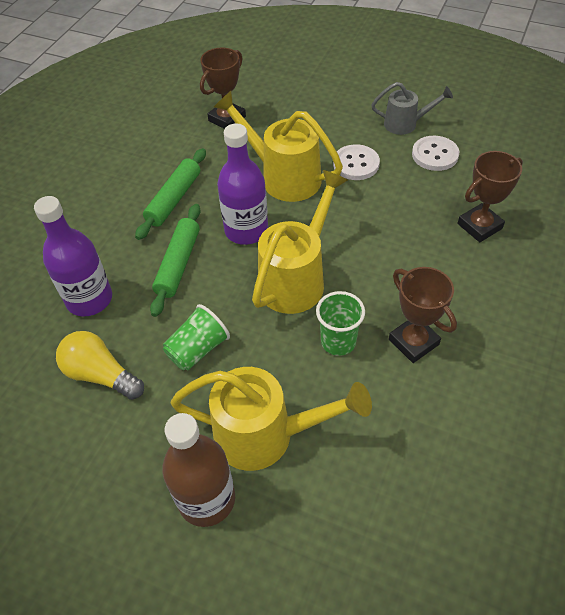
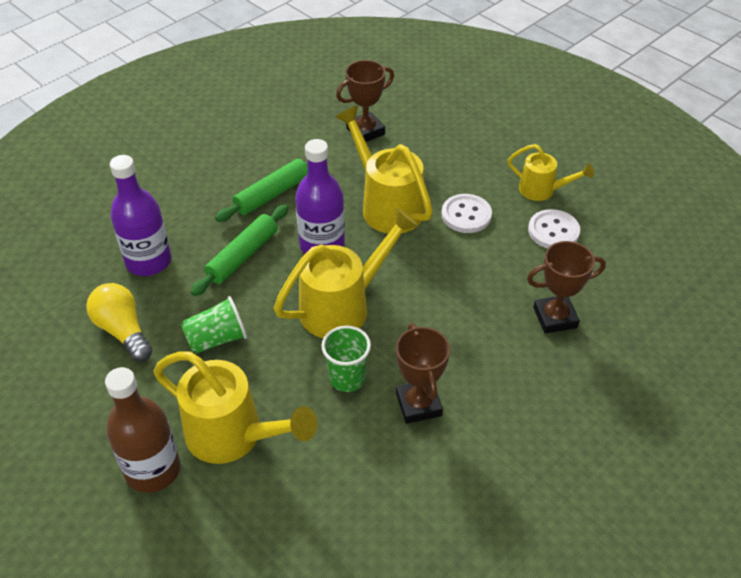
camera: 20 degrees right, 5 degrees down
grey watering can [371,82,453,135] -> yellow watering can [508,144,594,201]

